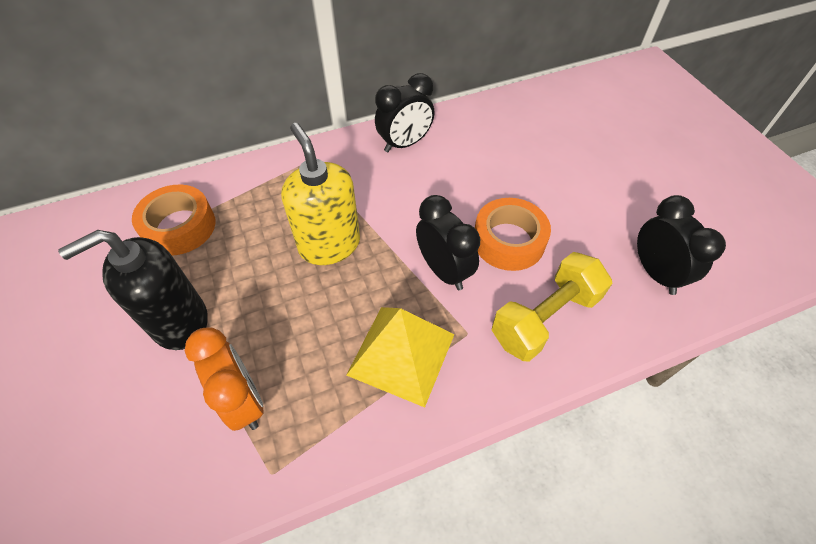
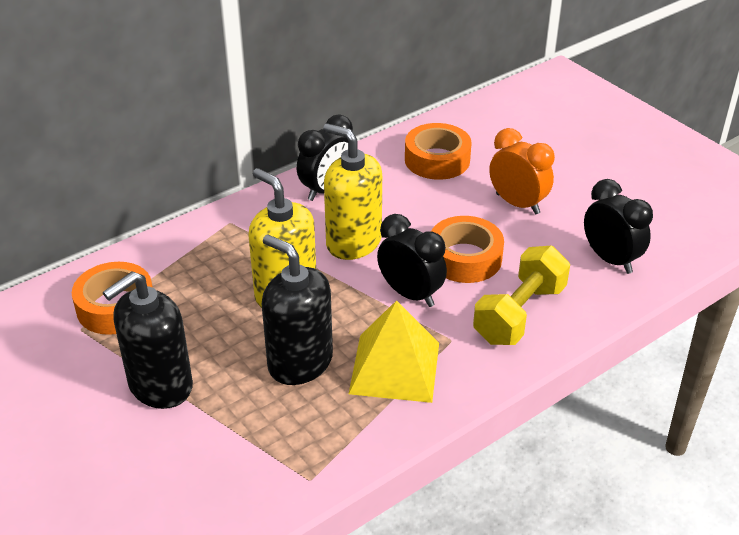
camera: 15 degrees left, 15 degrees down
orange clock [185,327,264,431] -> orange clock moved to [489,128,555,214]
none -> black soap dispenser [262,234,333,385]
none -> yellow soap dispenser [323,123,382,260]
none -> orange tape [405,123,472,180]

